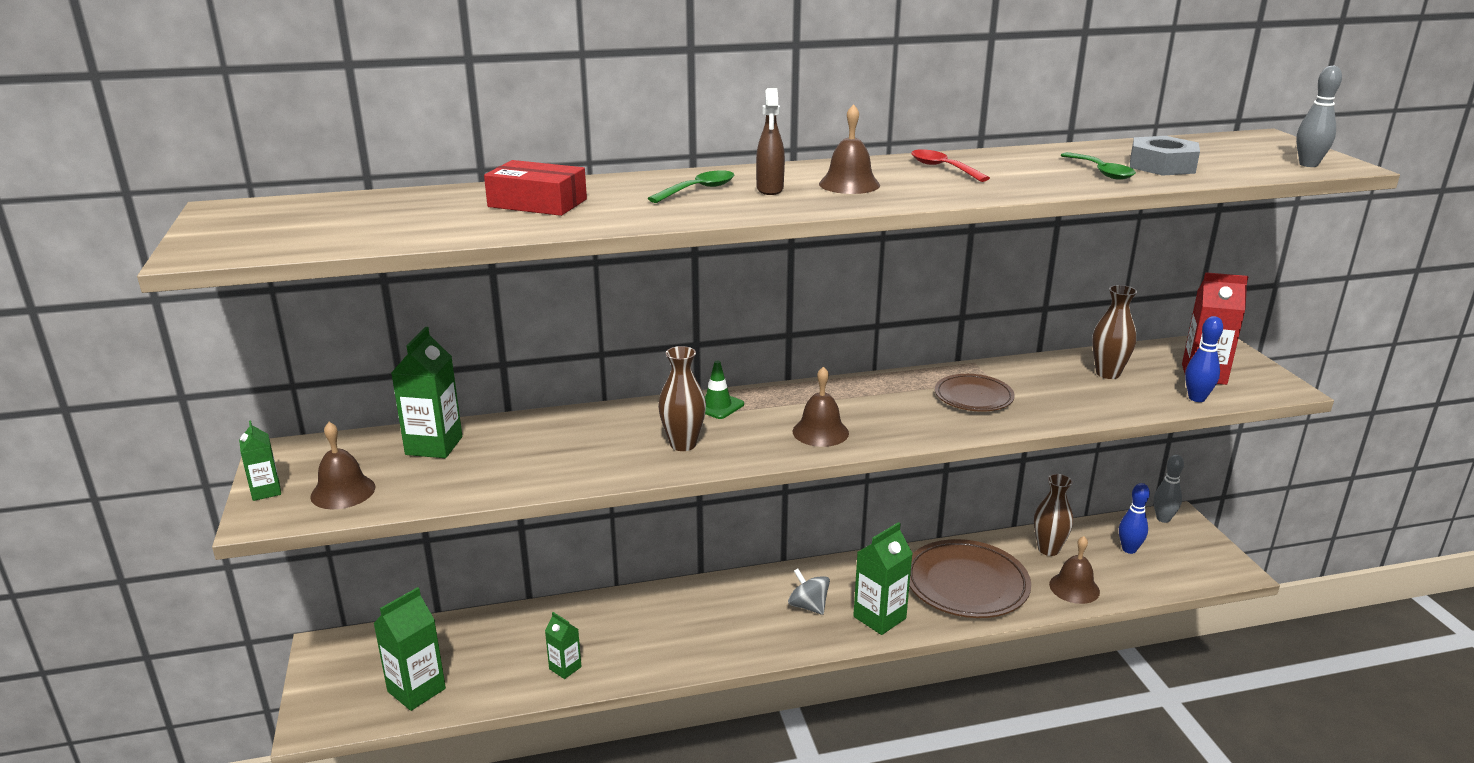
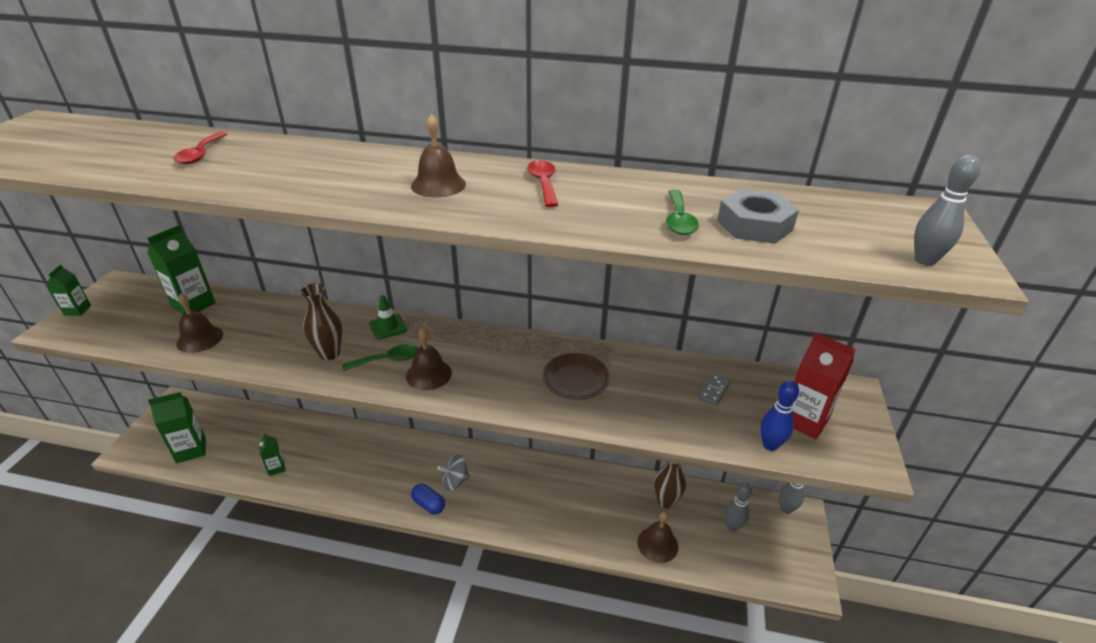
camera: 25 degrees right, 10 degrees up
brown bell [310,422,375,509] -> brown bell moved to [176,293,223,353]
red box [484,160,587,216] -> red spoon [173,132,228,164]
green spoon [648,170,734,203] -> green spoon moved to [342,344,418,371]
brown spray bottle [756,88,785,195] -> none
grey spinning top [788,568,830,615] -> grey spinning top turned 90 degrees counterclockwise [437,455,470,491]
green carton [853,522,913,635] -> none
brown plate [909,539,1031,618] -> none
brown vase [1092,285,1137,379] -> grey domino [699,374,731,406]
blue bowling pin [1119,483,1150,554] -> grey bowling pin [724,482,752,532]
none -> blue capsule [411,484,445,515]

